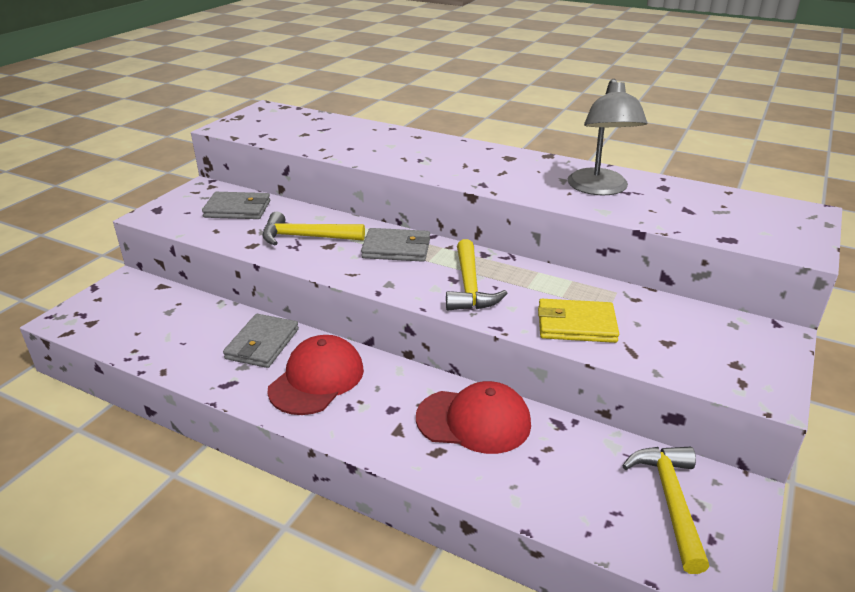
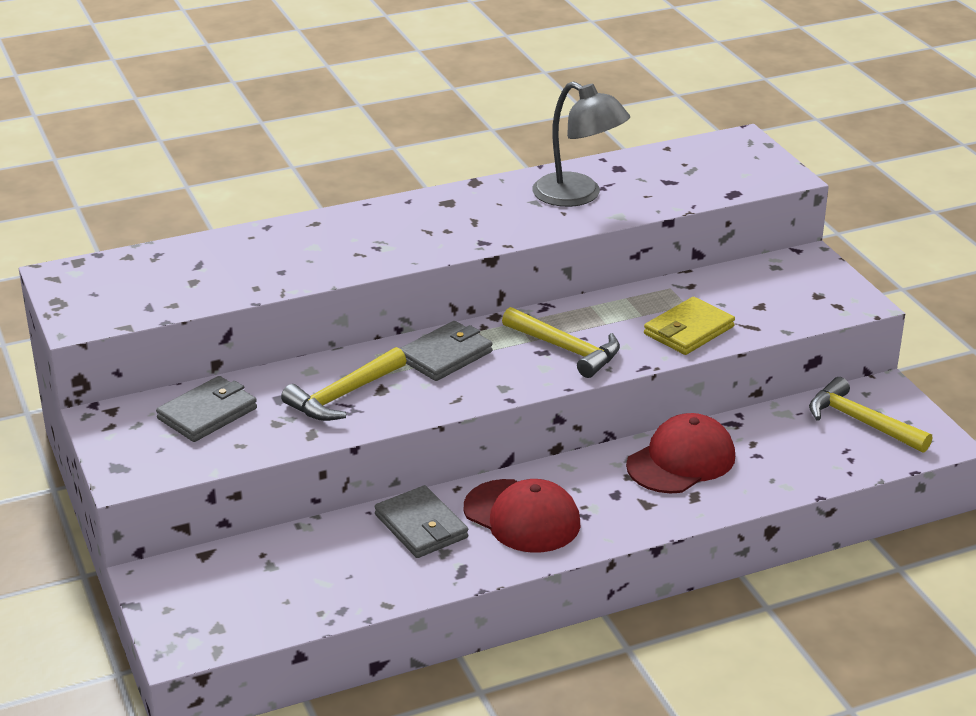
camera: 50 degrees left, 0 degrees up
red cap [267,335,364,415] -> red cap turned 150 degrees clockwise [464,479,580,552]

